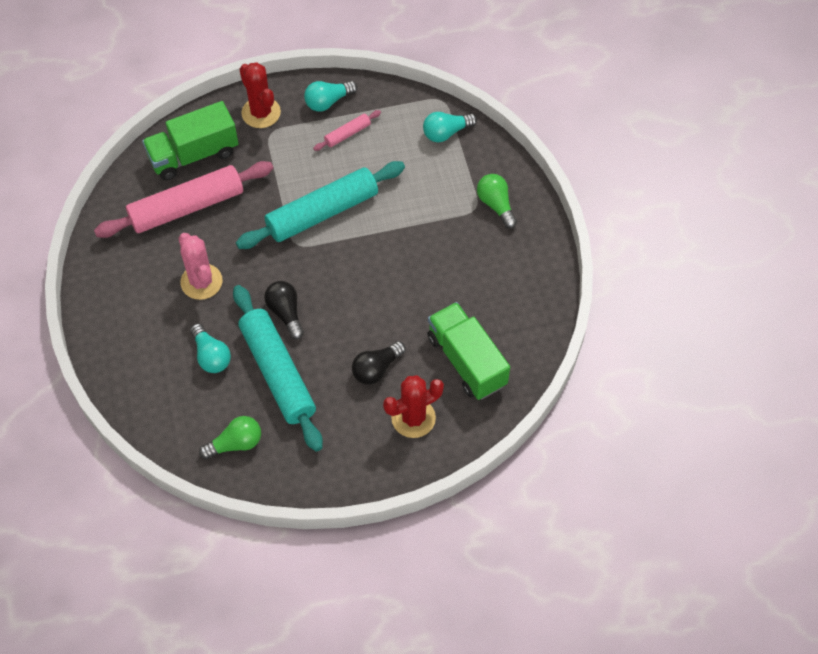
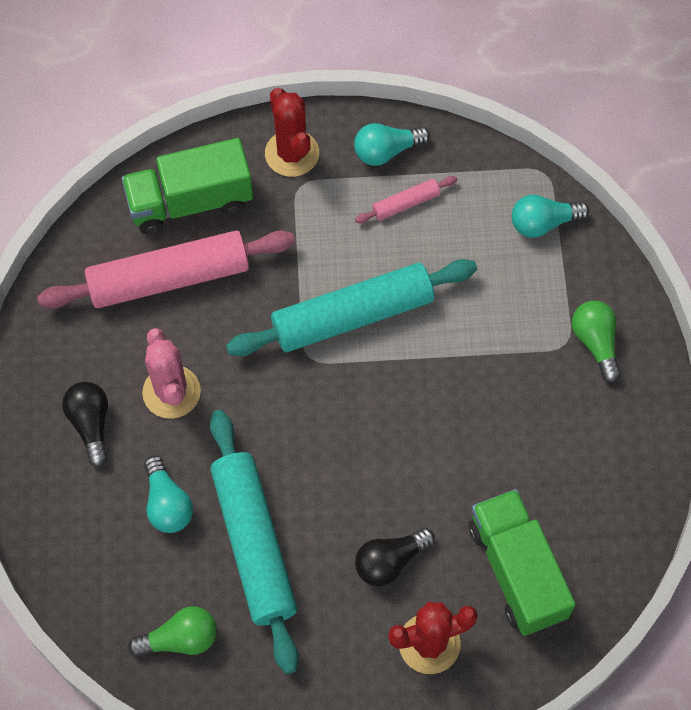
camera: 10 degrees right, 5 degrees up
black light bulb [264,281,304,339] -> black light bulb moved to [62,382,108,467]

